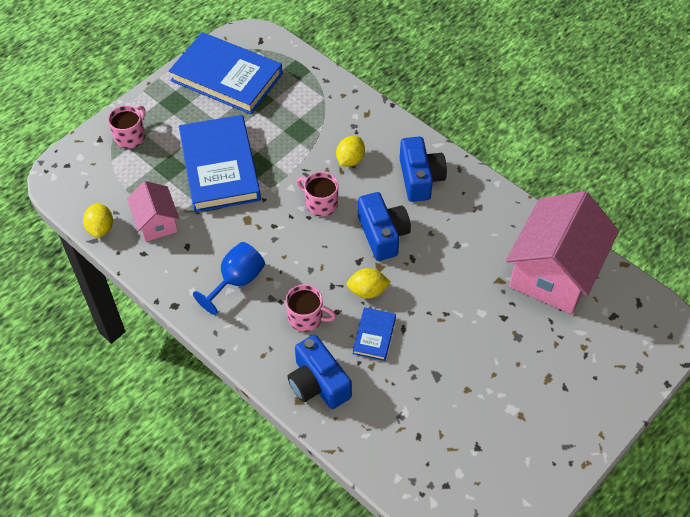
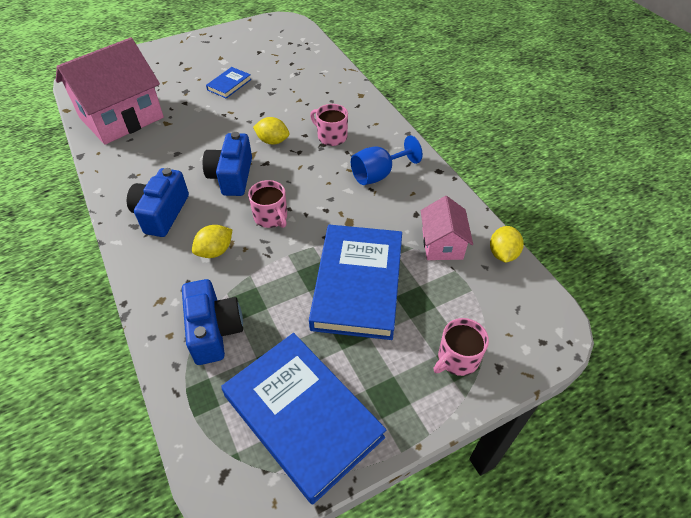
camera: 160 degrees left, 5 degrees down
blue camera [288,335,352,409] -> blue camera moved to [182,279,243,365]
blue book [353,307,396,361] -> blue book moved to [206,67,251,98]

